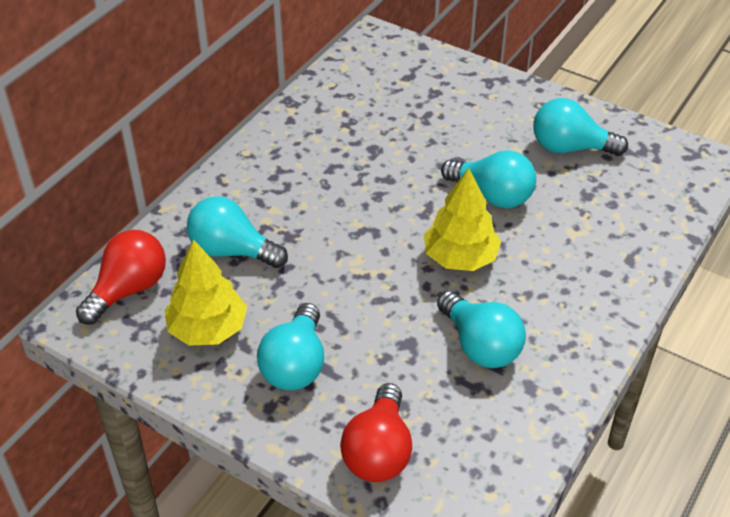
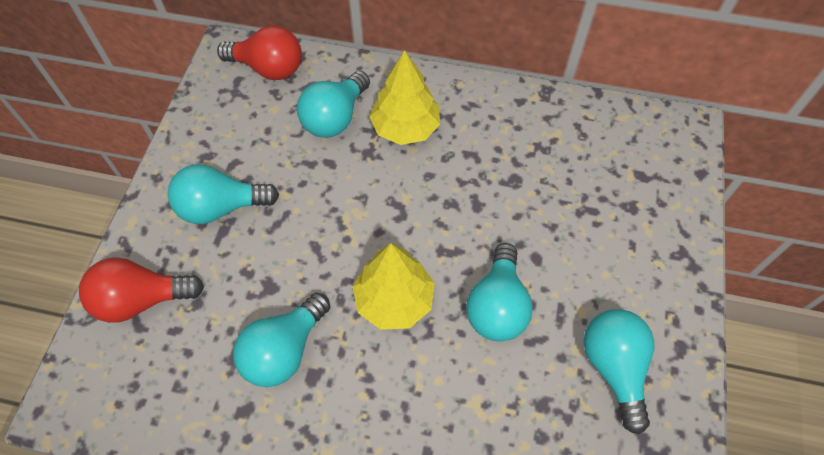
camera: 70 degrees right, 15 degrees up
yellow tree [165,239,247,346] -> yellow tree moved to [370,50,440,145]
turquoise light bulb [187,196,288,268] -> turquoise light bulb turned 150 degrees counterclockwise [297,71,370,138]

